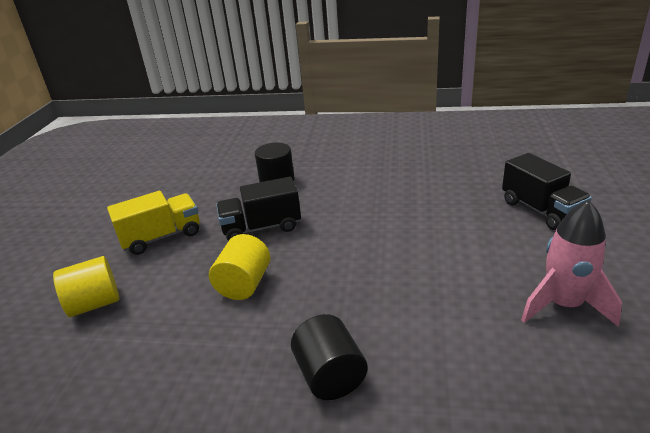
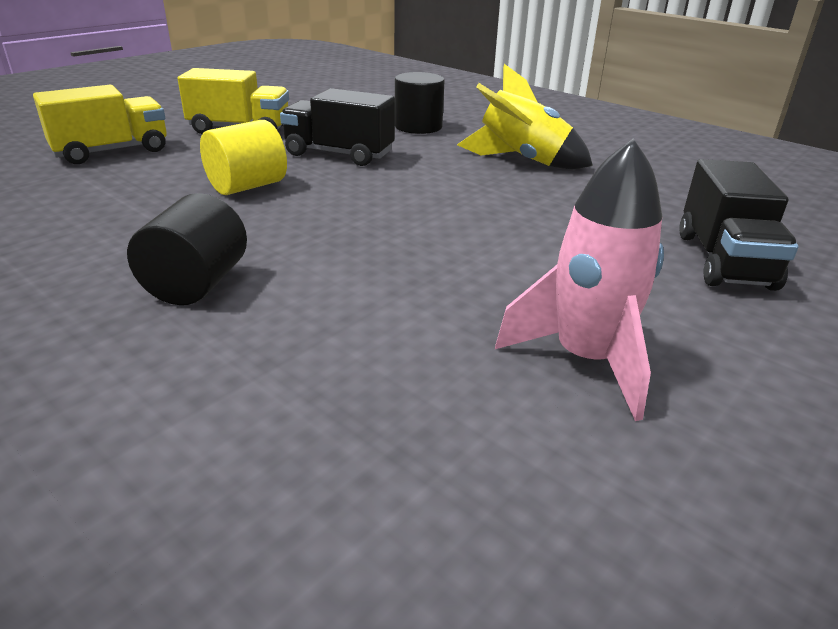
camera: 30 degrees right, 0 degrees up
yellow cylinder [53,256,119,317] -> yellow truck [33,85,167,164]
none -> yellow rocket [457,64,593,169]

